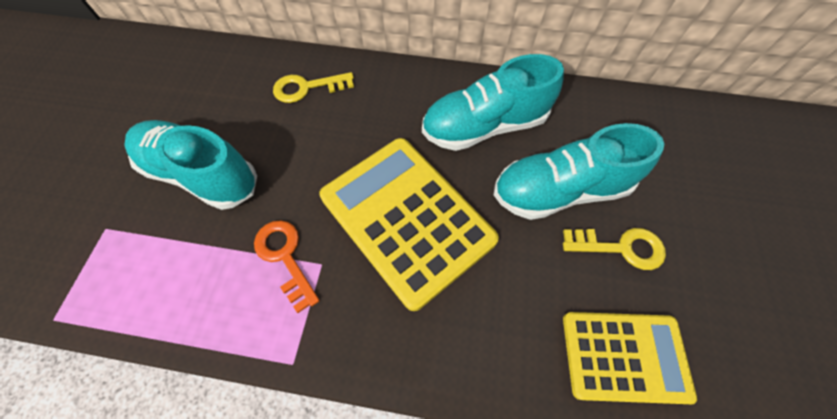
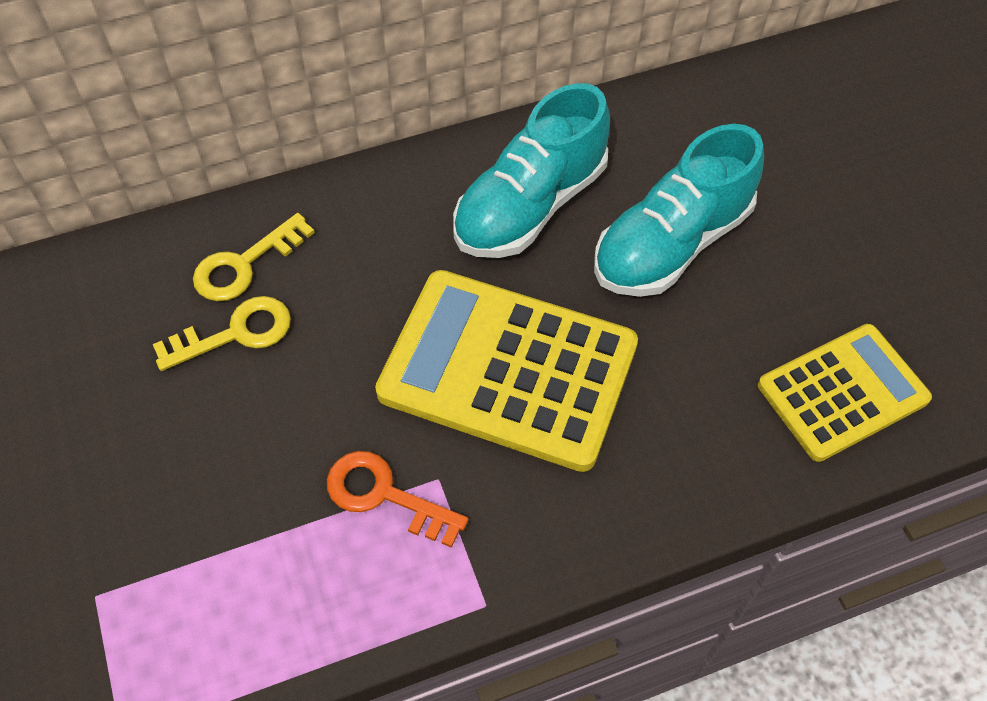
camera: 30 degrees left, 5 degrees down
turquoise shoe [124,120,257,210] -> none
yellow key [563,228,666,270] -> yellow key moved to [153,296,291,371]

